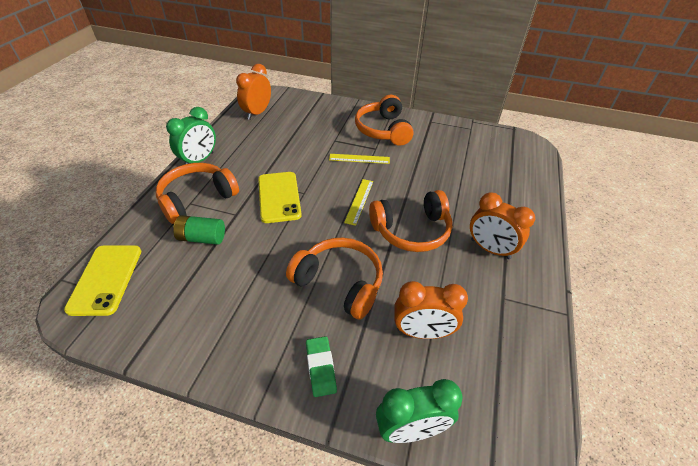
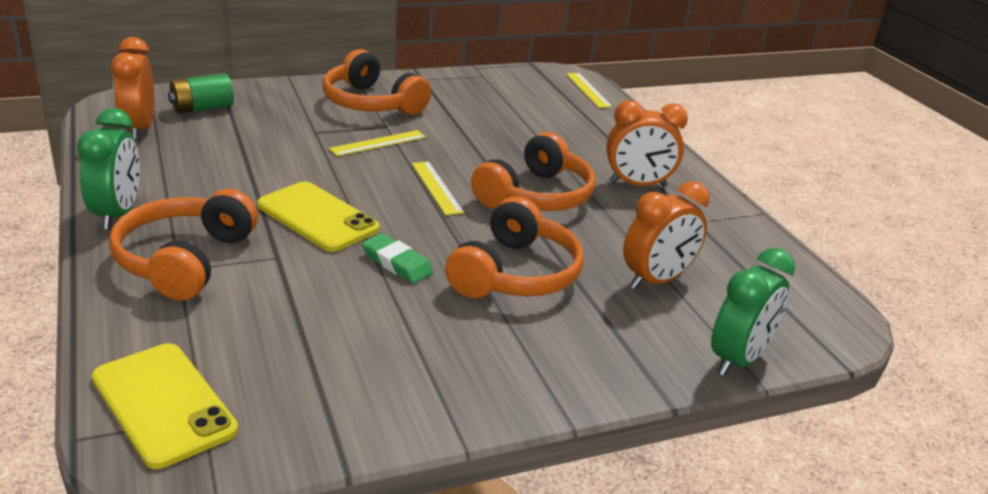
camera: 40 degrees left, 15 degrees down
green battery [173,215,225,245] -> green battery moved to [168,74,234,114]
orange headphones [286,238,383,319] -> orange headphones turned 120 degrees clockwise [445,196,584,298]
green eraser [306,336,337,397] -> green eraser moved to [362,233,433,284]
none -> yellow ruler [566,73,613,108]

